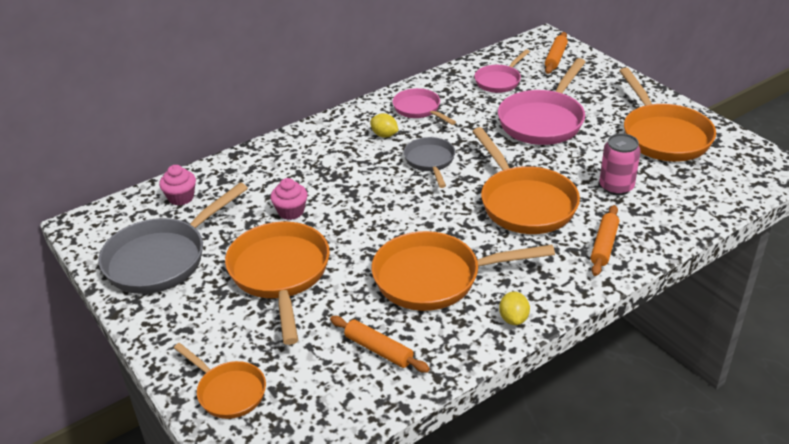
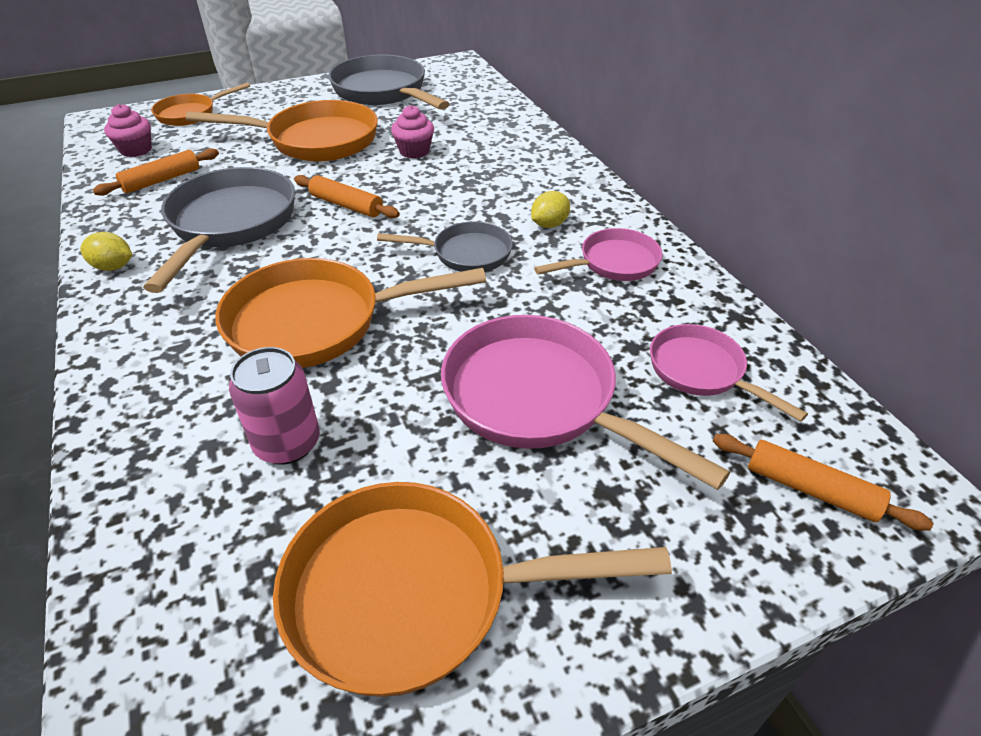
camera: 100 degrees right, 5 degrees up
pink cupcake [159,165,196,205] -> pink cupcake moved to [104,104,152,157]
orange pan [371,231,555,311] -> grey pan [143,167,295,293]
orange rolling pin [590,205,619,276] -> orange rolling pin moved to [294,175,400,218]

